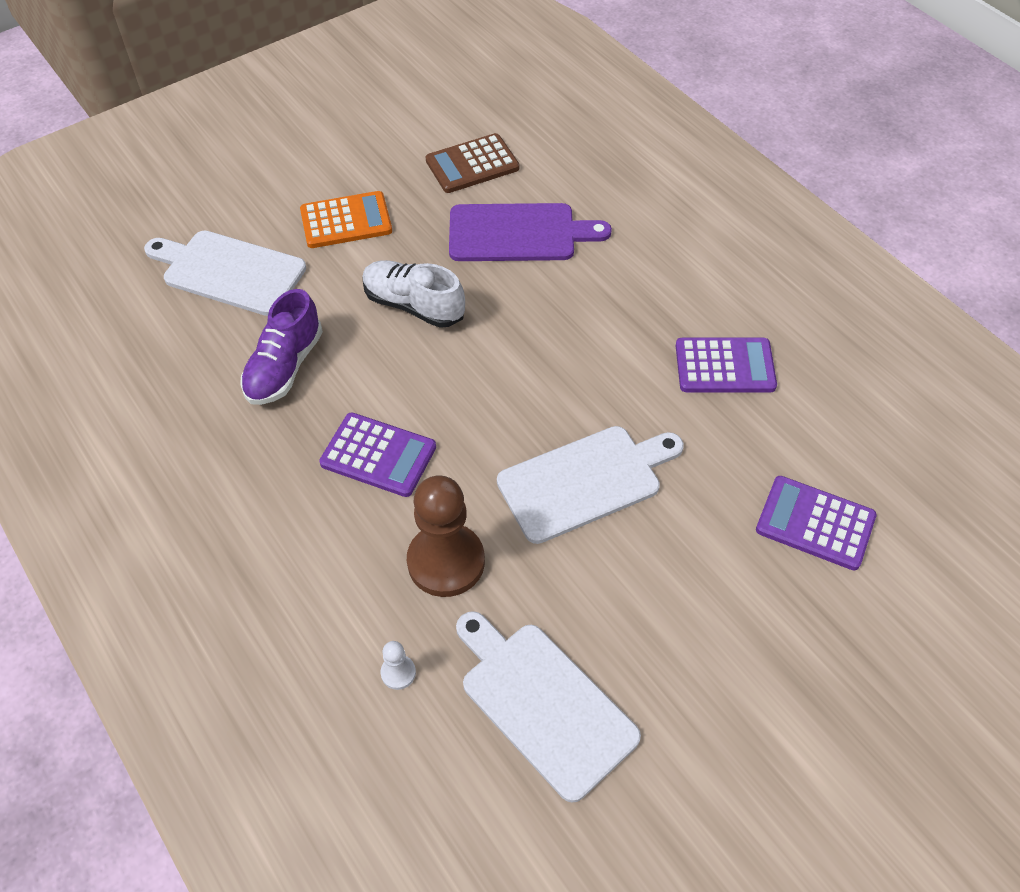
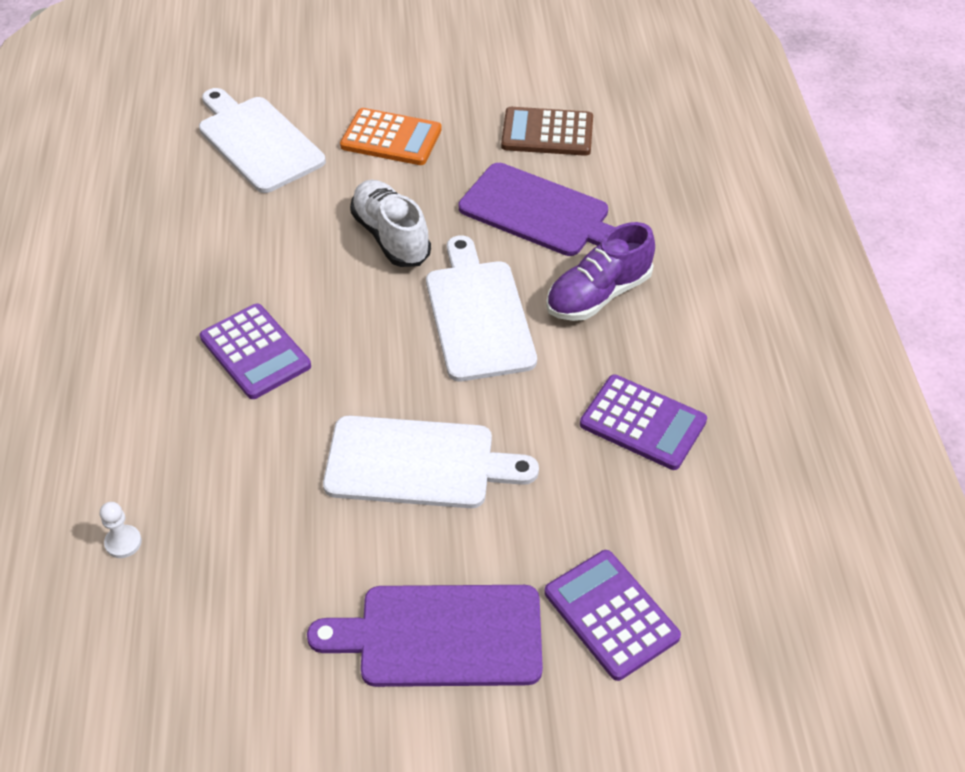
camera: 30 degrees right, 5 degrees down
purple shoe [240,289,323,405] -> purple shoe moved to [546,222,655,321]
brown pawn [407,476,485,597] -> none
white cutting board [456,611,641,803] -> white cutting board moved to [426,236,537,381]
none -> purple cutting board [307,585,543,687]

